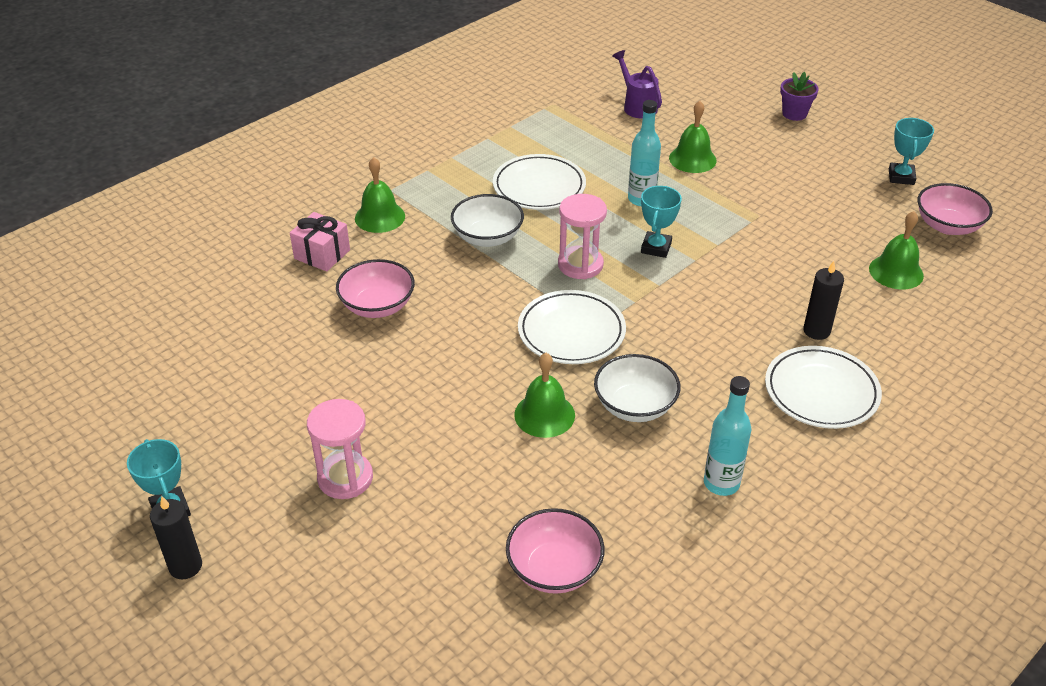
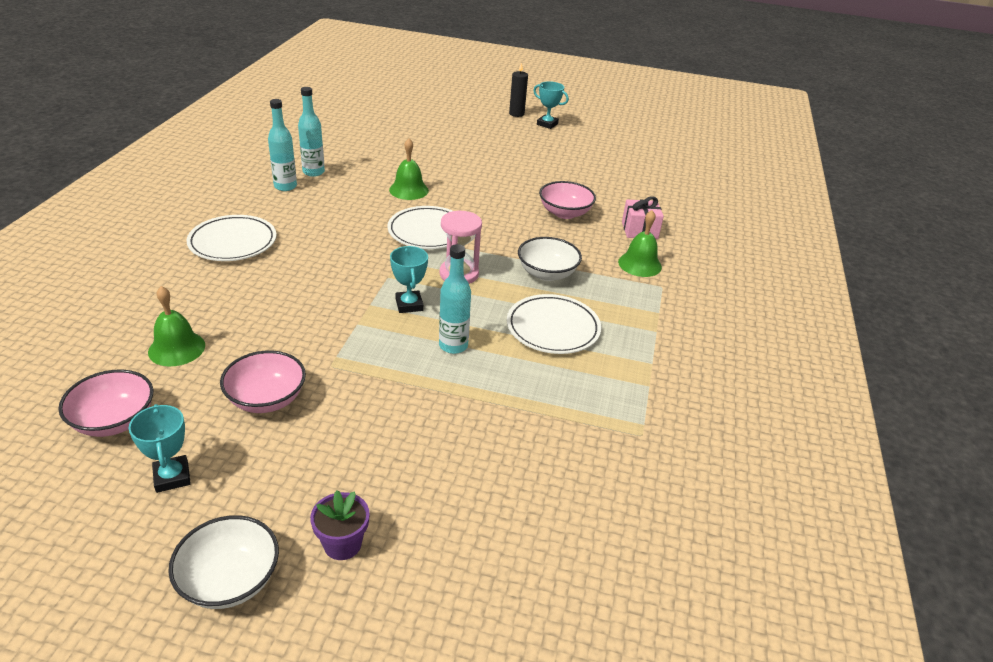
camera: 145 degrees right, 5 degrees down
pink hourglass [307,399,373,499] -> none
pink bowl [506,508,605,594] -> pink bowl moved to [220,350,306,413]
white bowl [594,354,681,422] -> white bowl moved to [168,515,279,609]
purple watering can [612,50,662,119] -> none
green bell [669,101,717,173] -> none
black candle [803,261,844,340] -> none
none -> turquoise bottle [298,87,325,177]

